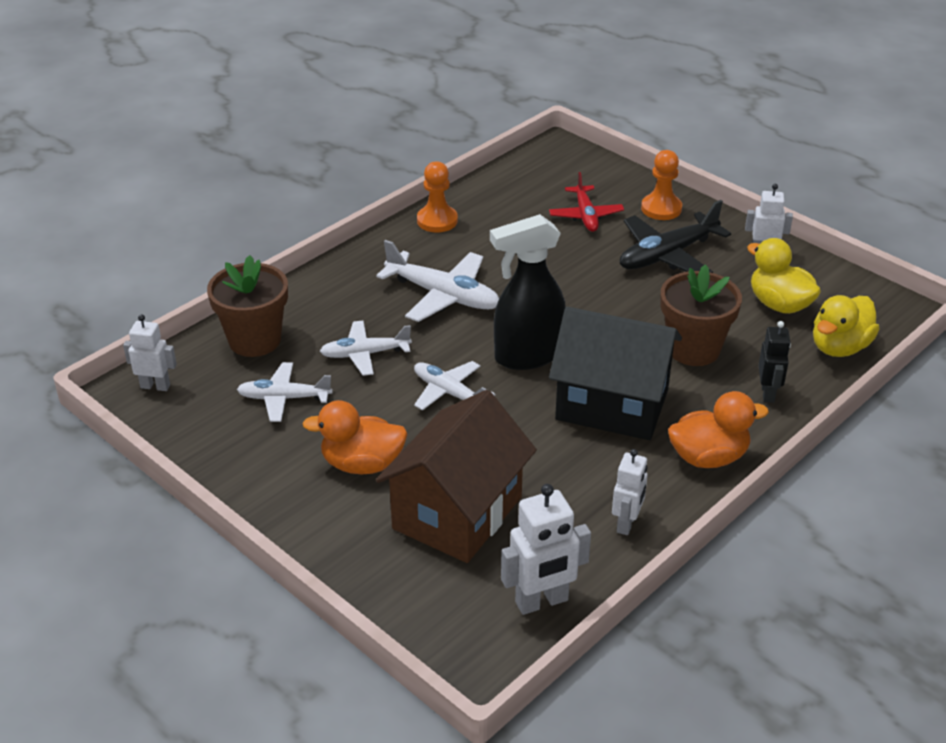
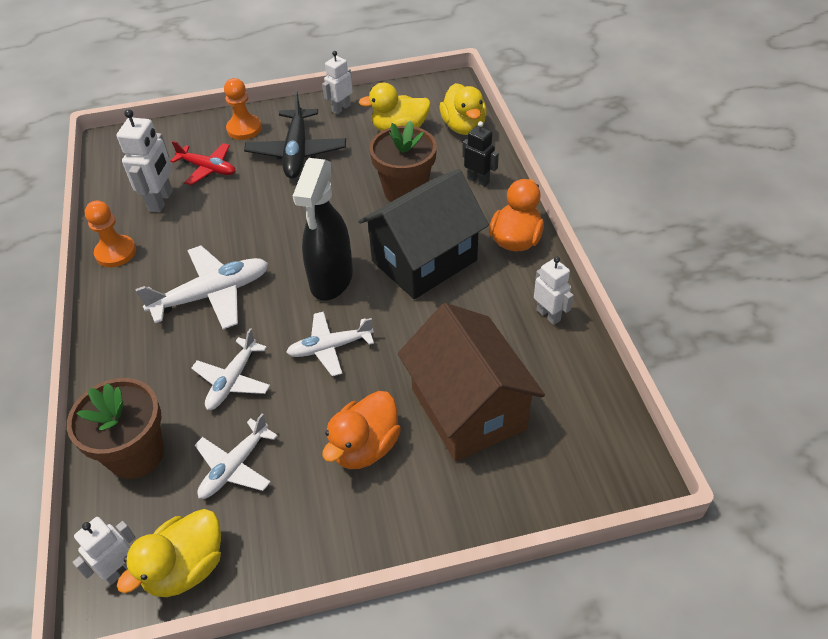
camera: 55 degrees left, 10 degrees up
white robot [501,484,591,615] -> white robot moved to [117,109,173,212]
none -> yellow duck [117,509,221,597]

